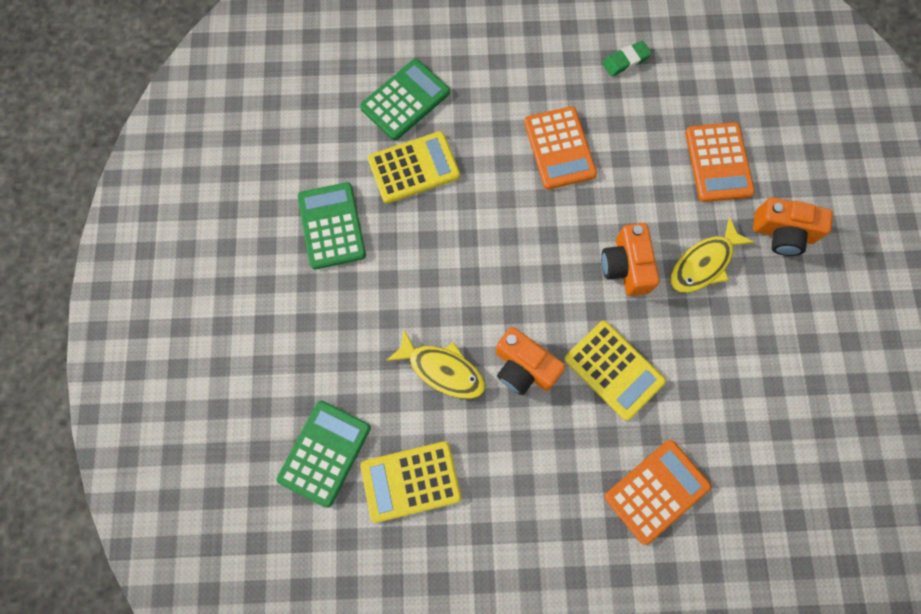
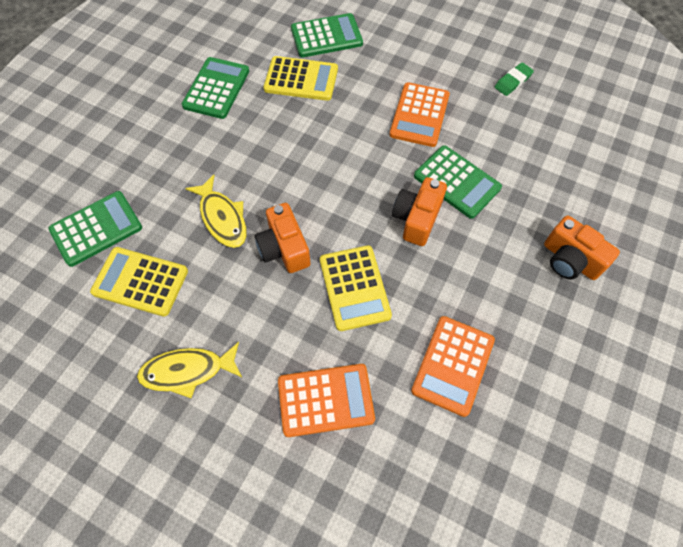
camera: 30 degrees right, 10 degrees down
green eraser [602,40,652,77] -> green eraser turned 45 degrees counterclockwise [495,62,534,96]
yellow fish [671,217,754,293] -> yellow fish moved to [137,342,243,398]
orange calculator [685,122,755,202] -> orange calculator moved to [411,316,495,417]
none -> green calculator [414,145,502,219]

